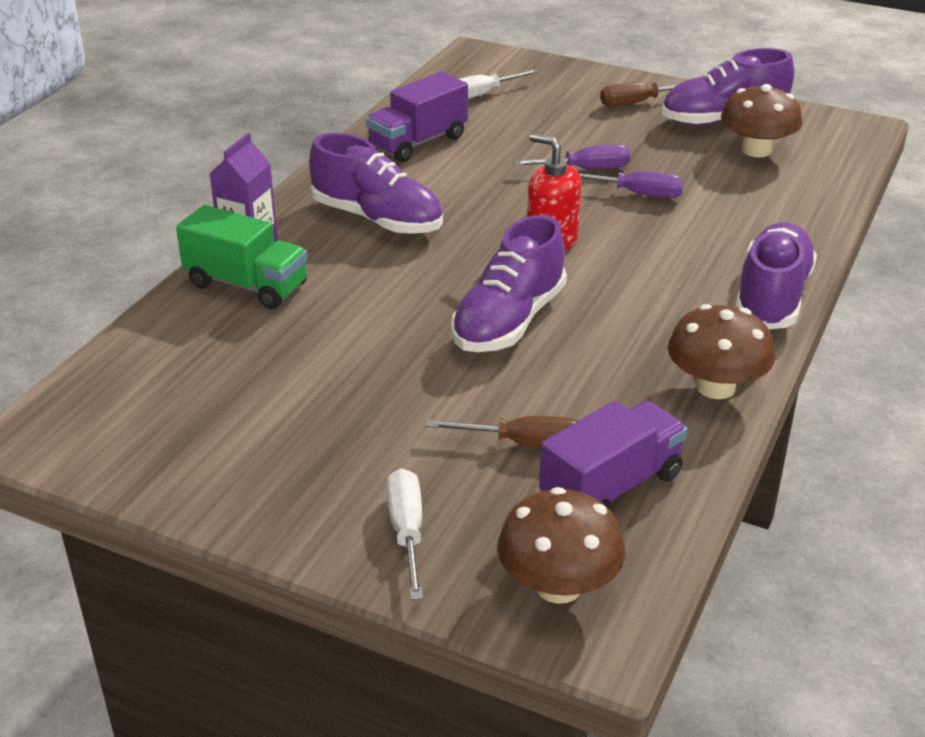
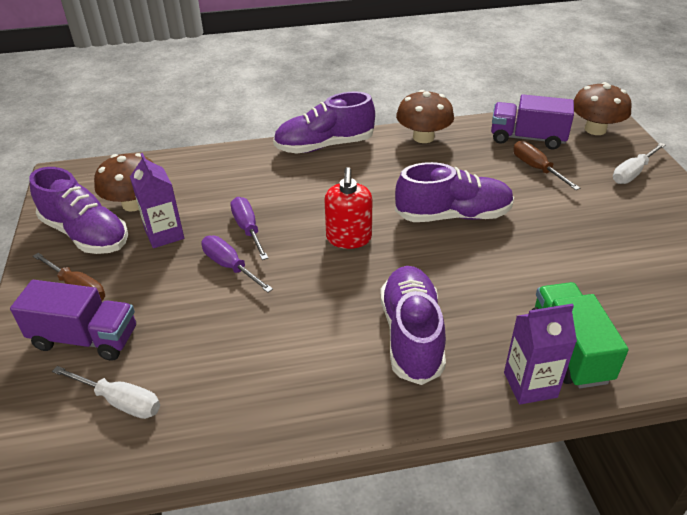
camera: 125 degrees left, 5 degrees up
purple truck [366,72,468,162] -> purple truck moved to [10,280,136,361]
none -> purple carton [130,153,184,248]

